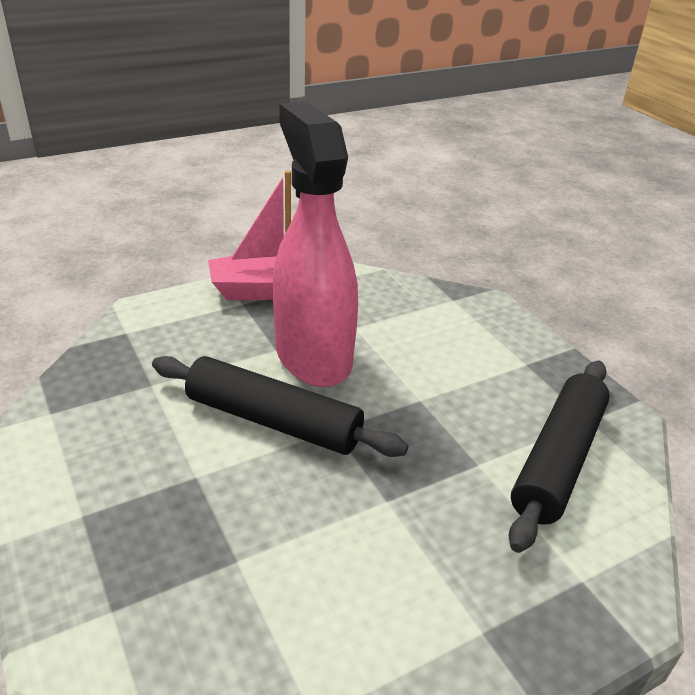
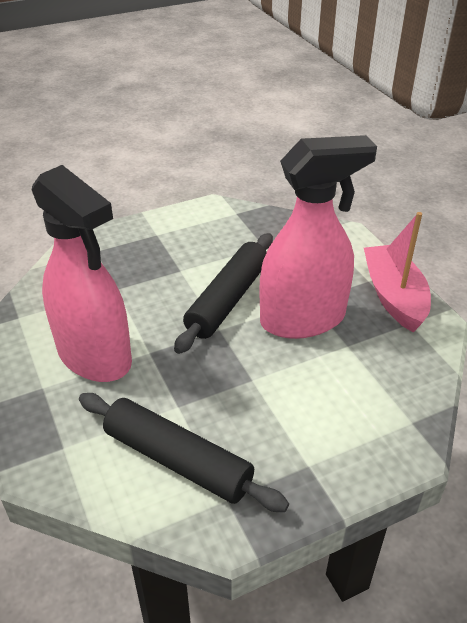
camera: 95 degrees right, 5 degrees up
none -> pink spray bottle [32,165,132,382]

